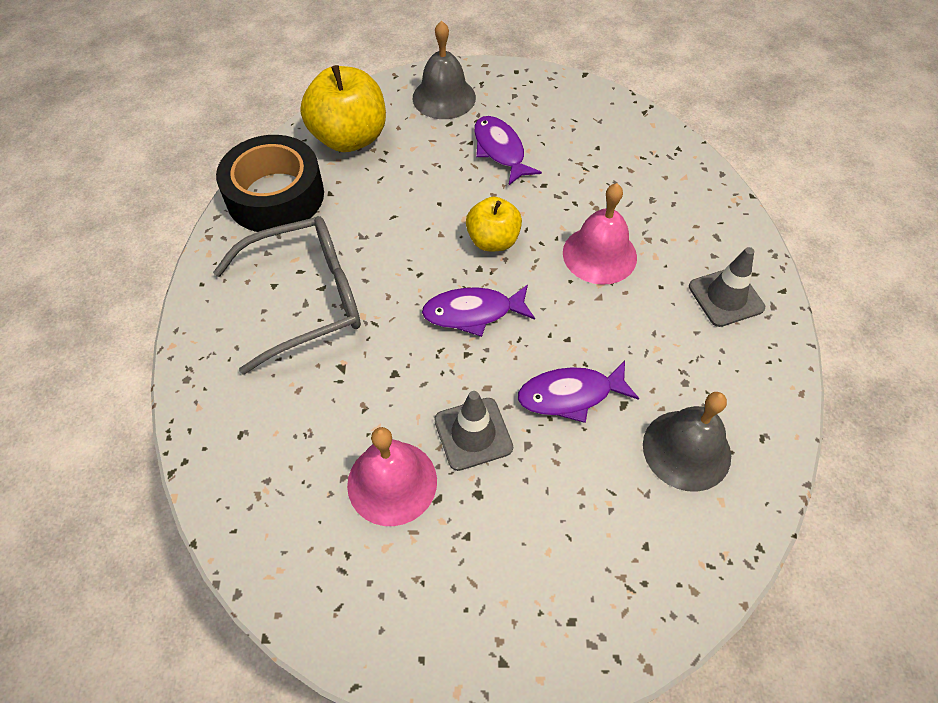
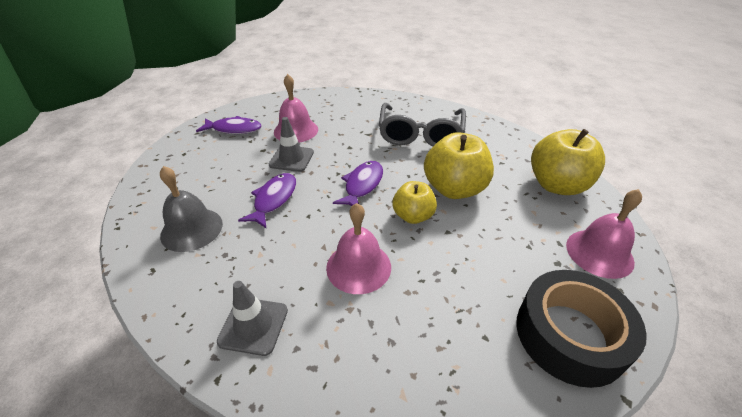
camera: 120 degrees right, 15 degrees down
black tape [216,135,324,232] -> black tape moved to [516,270,647,388]
grey bell [413,20,476,119] -> pink bell [566,189,642,279]
purple fish [474,116,542,185] -> purple fish moved to [196,116,262,134]
none -> yellow apple [424,132,494,199]

